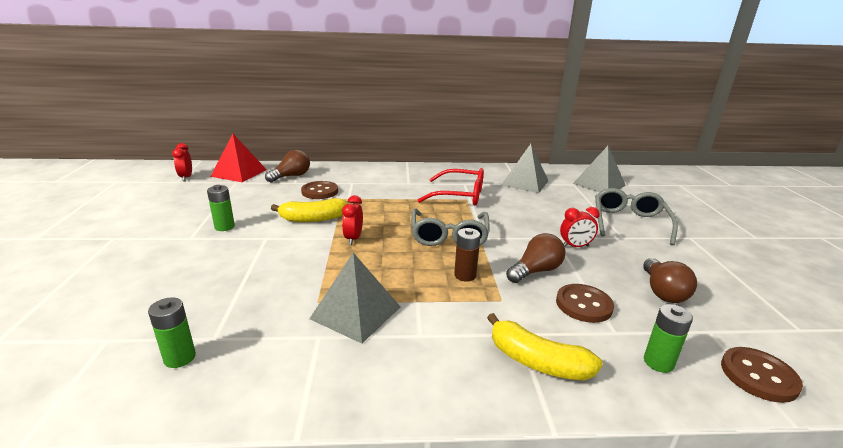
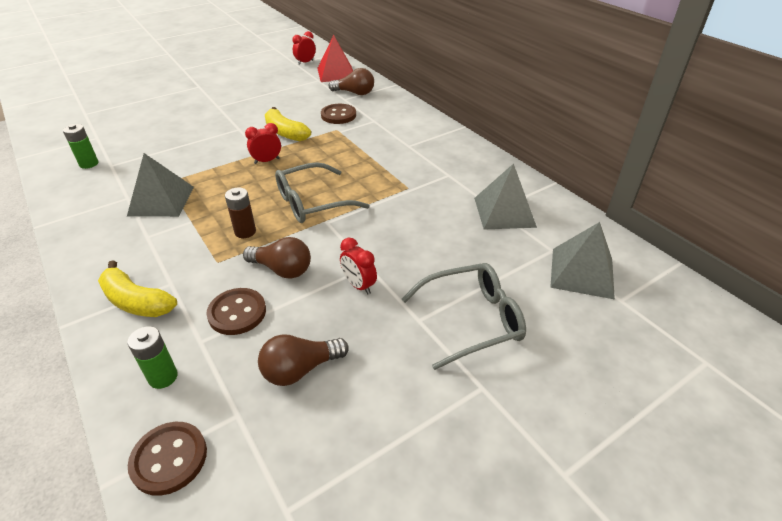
camera: 60 degrees right, 15 degrees up
green battery [207,185,235,231] -> none
red glasses [418,168,484,205] -> none
yellow banana [487,313,603,381] -> yellow banana turned 60 degrees counterclockwise [98,260,177,317]

